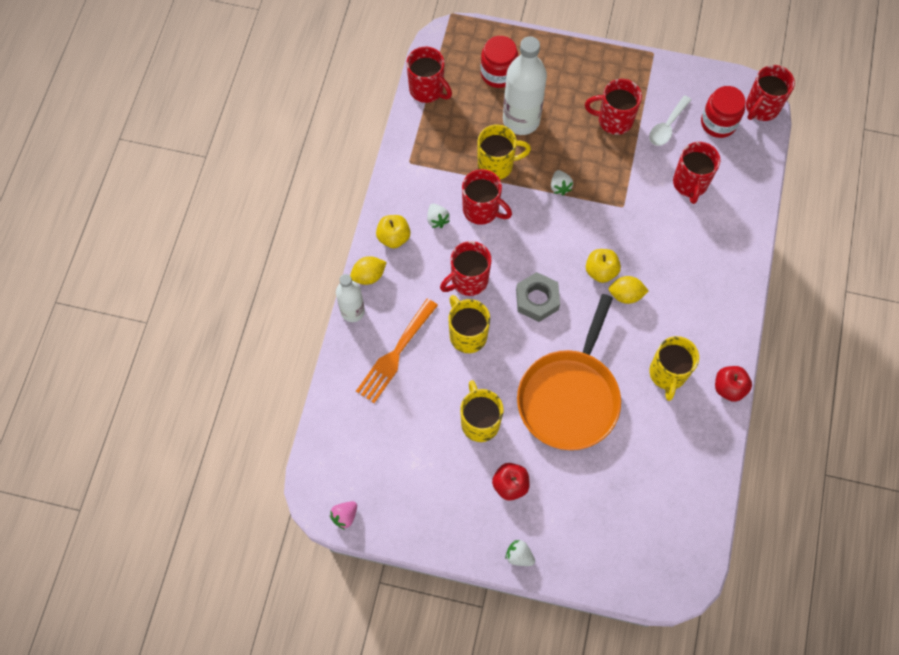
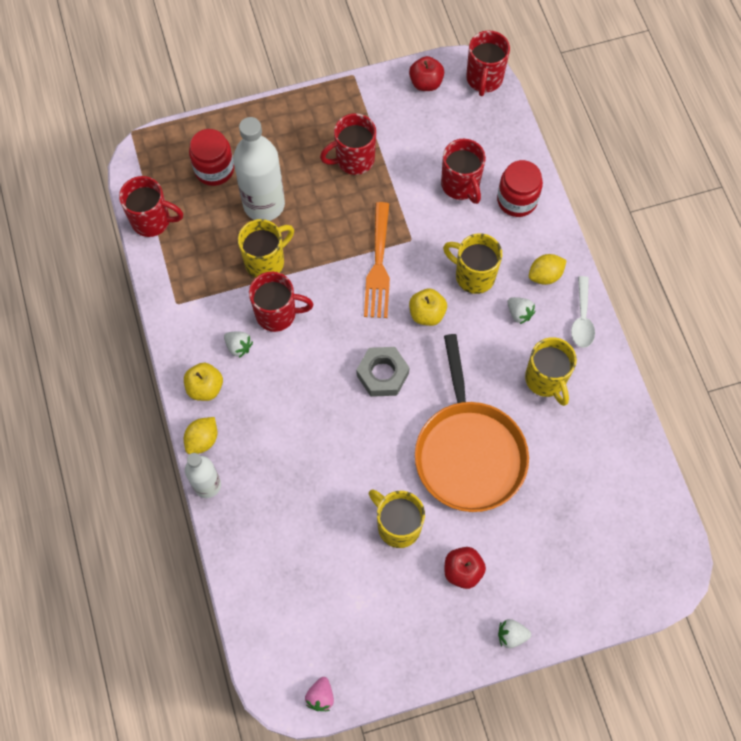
camera: 30 degrees left, 0 degrees up
orange fork [356,299,438,403] -> orange fork moved to [364,202,390,318]
red mug [440,241,492,296] -> none
yellow mug [448,295,490,353] -> yellow mug moved to [443,233,502,294]
white strawberry [551,170,573,195] -> white strawberry moved to [507,297,535,324]
yellow lemon [609,276,649,304] -> yellow lemon moved to [529,254,567,285]
white spoon [649,95,691,146] -> white spoon moved to [571,276,595,348]
red jar [701,86,746,138] -> red jar moved to [497,160,543,217]
red apple [715,366,752,402] -> red apple moved to [409,56,444,91]

